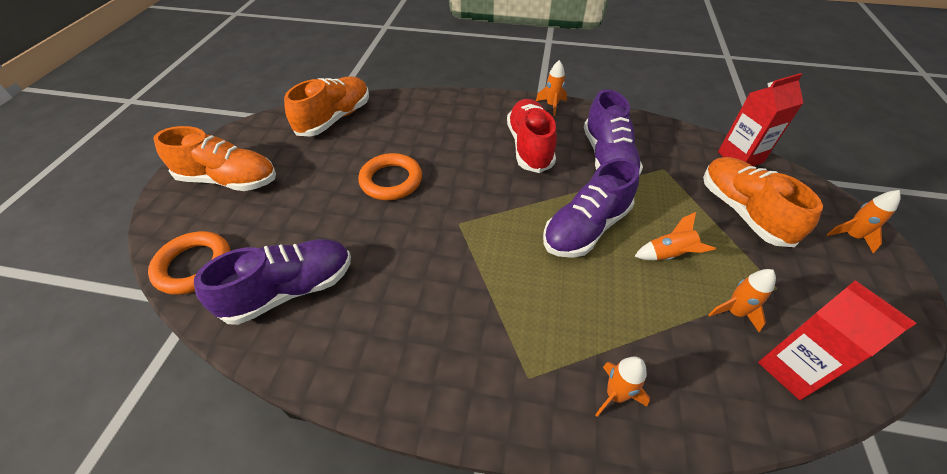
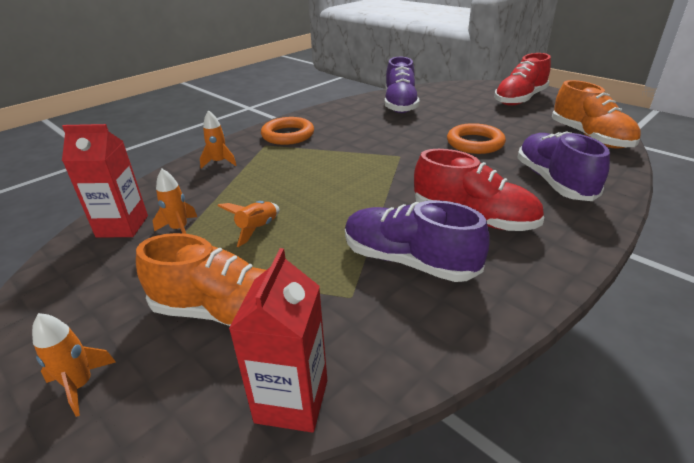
camera: 125 degrees right, 15 degrees down
orange ring [148,231,231,295] -> orange ring moved to [261,117,314,145]
orange shoe [153,126,276,191] -> red shoe [494,53,551,106]
orange rocket [536,60,567,116] -> none
purple shoe [543,158,639,258] -> purple shoe moved to [517,131,610,201]

